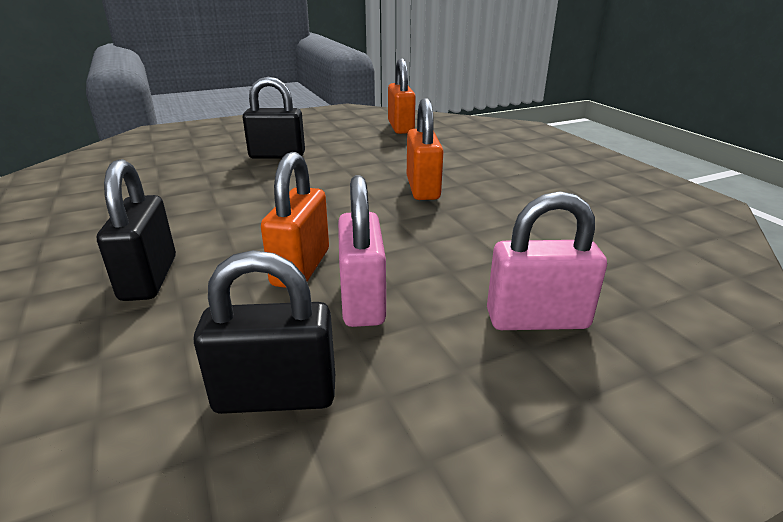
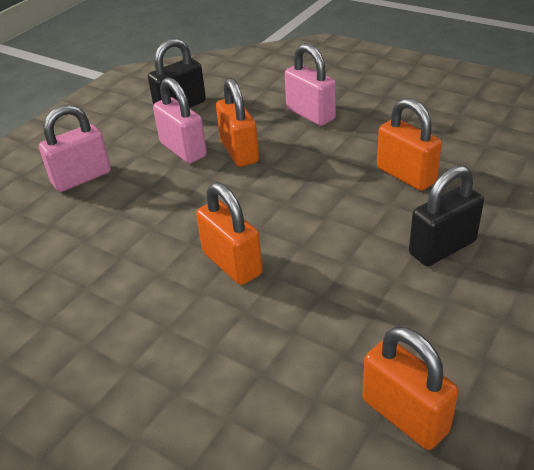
camera: 150 degrees right, 10 degrees up
black padlock [97,159,176,301] -> pink padlock [285,43,336,126]
none -> orange padlock [377,98,442,191]

